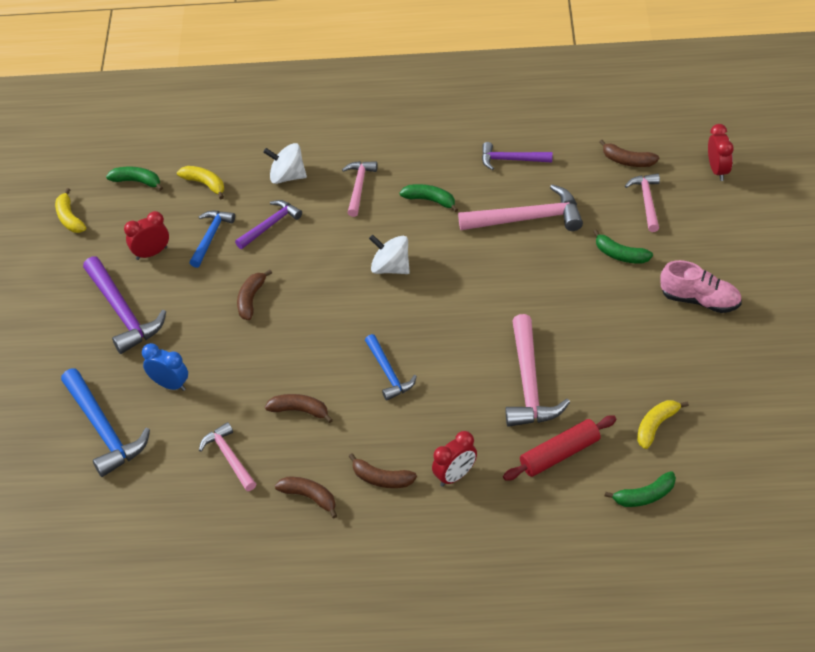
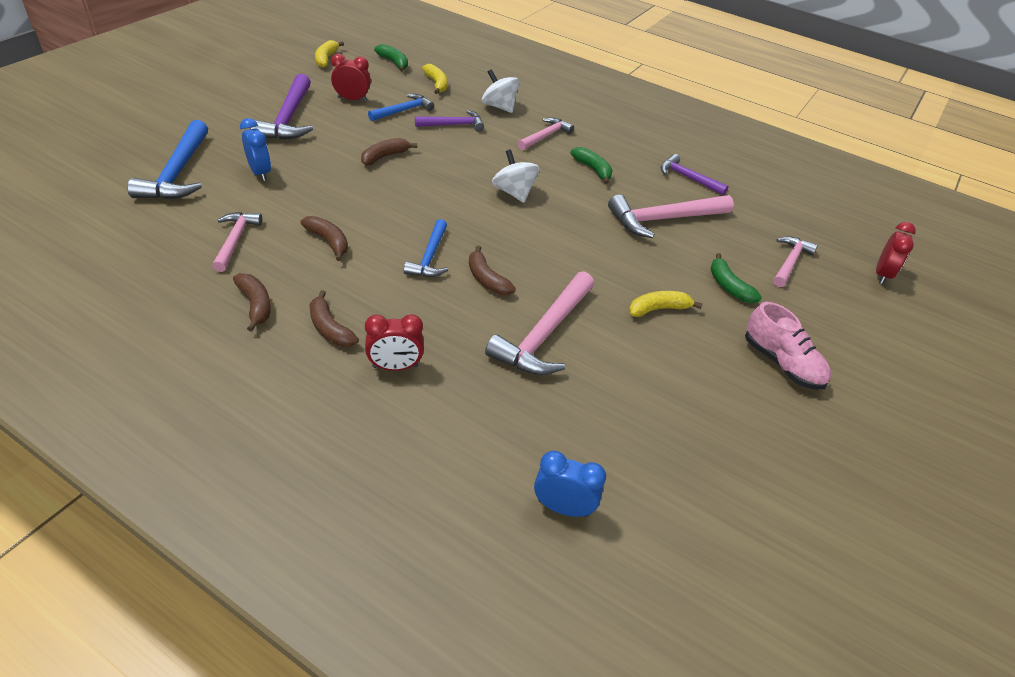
camera: 25 degrees right, 5 degrees down
pink hammer [458,185,583,231] -> pink hammer turned 135 degrees clockwise [608,195,734,238]
red rolling pin [503,415,616,481] -> none
brown banana [599,140,659,167] -> brown banana moved to [469,245,516,295]
green banana [605,471,676,507] -> blue clock [534,451,606,517]
yellow banana [637,400,689,449] -> yellow banana moved to [629,291,703,317]

